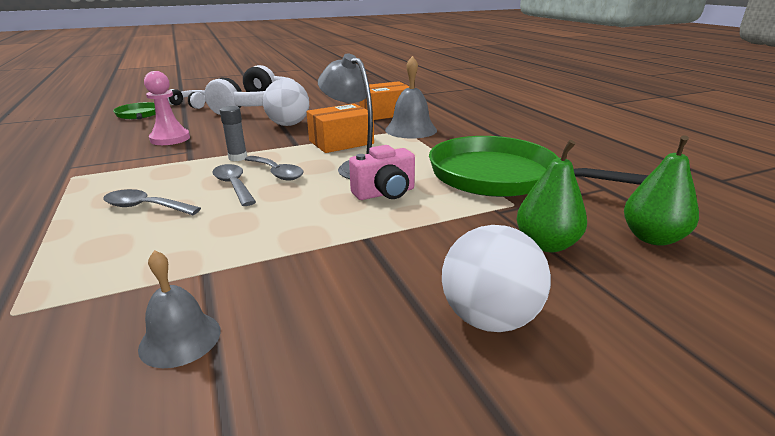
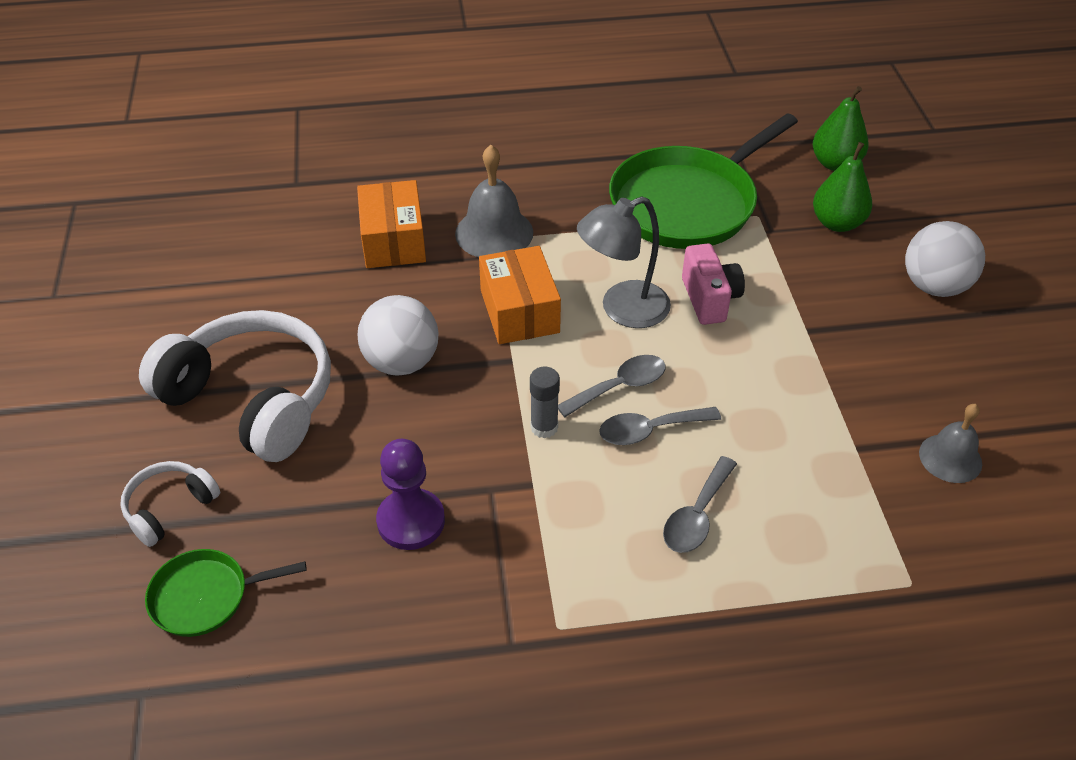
camera: 75 degrees left, 20 degrees up
pink pawn [144,71,190,145] -> purple pawn [376,439,445,550]

